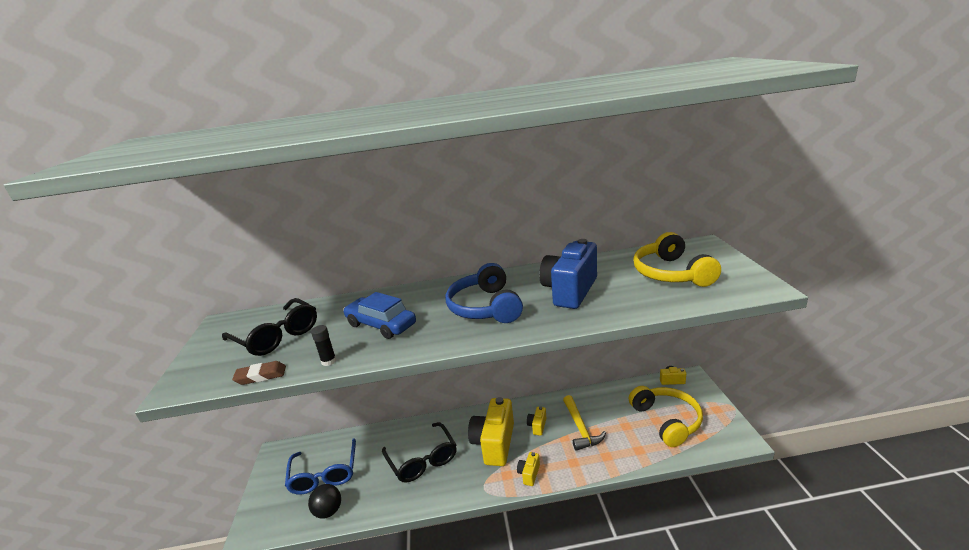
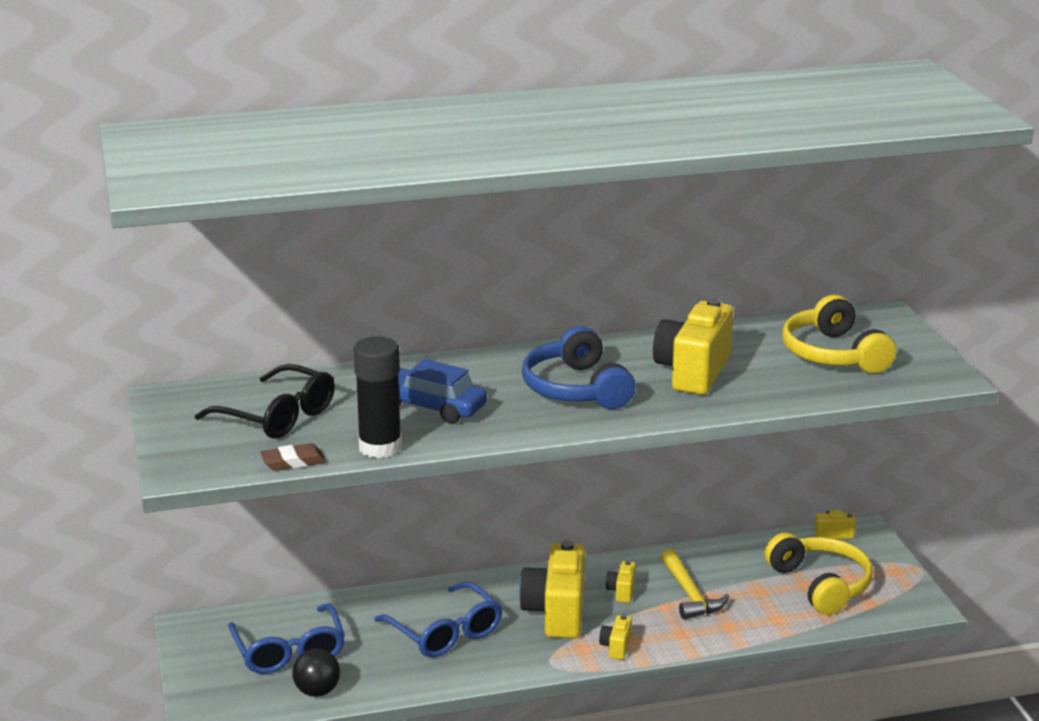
camera: 10 degrees left, 0 degrees up
black glue stick [311,325,336,366] -> black glue stick [354,336,402,459], size x2.16
black glasses [382,422,456,482] -> blue glasses [374,582,502,657]
blue camera [539,239,597,309] -> yellow camera [653,298,733,395]

